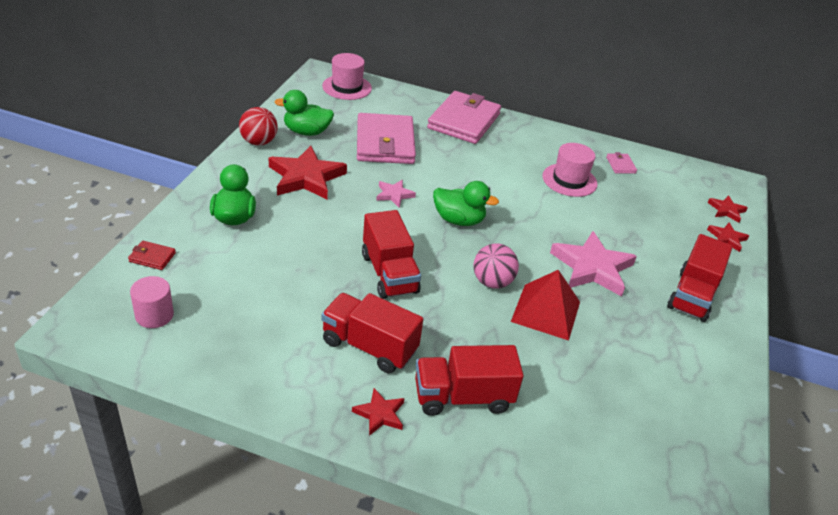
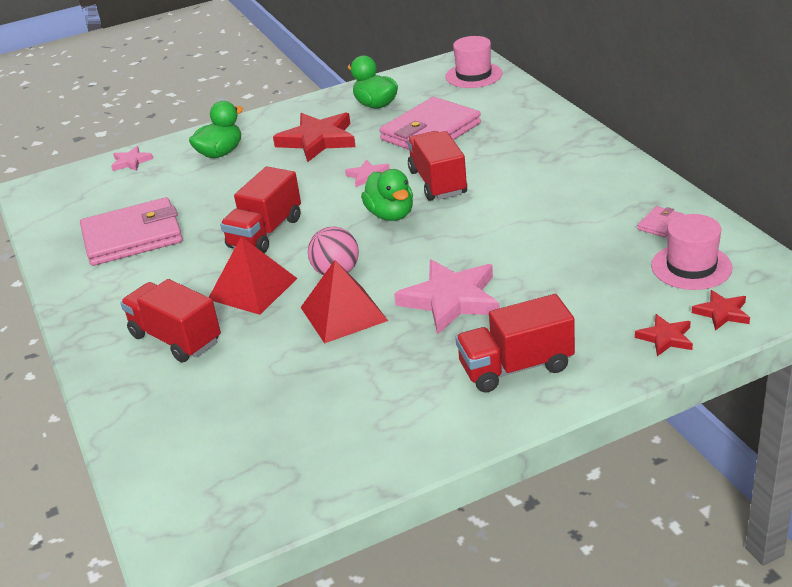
camera: 55 degrees right, 5 degrees down
red wallet [128,241,176,270] -> pink star [111,146,153,171]
pink cylinder [130,276,174,328] -> none
red ball [239,107,278,146] -> none
red truck [321,293,423,373] -> red truck moved to [407,131,467,201]
red star [352,388,404,436] -> none
pink wallet [427,91,501,144] -> pink wallet moved to [80,197,183,266]
pink hat [542,143,597,197] -> pink hat moved to [651,214,733,290]
none -> red pyramid [209,236,298,315]

